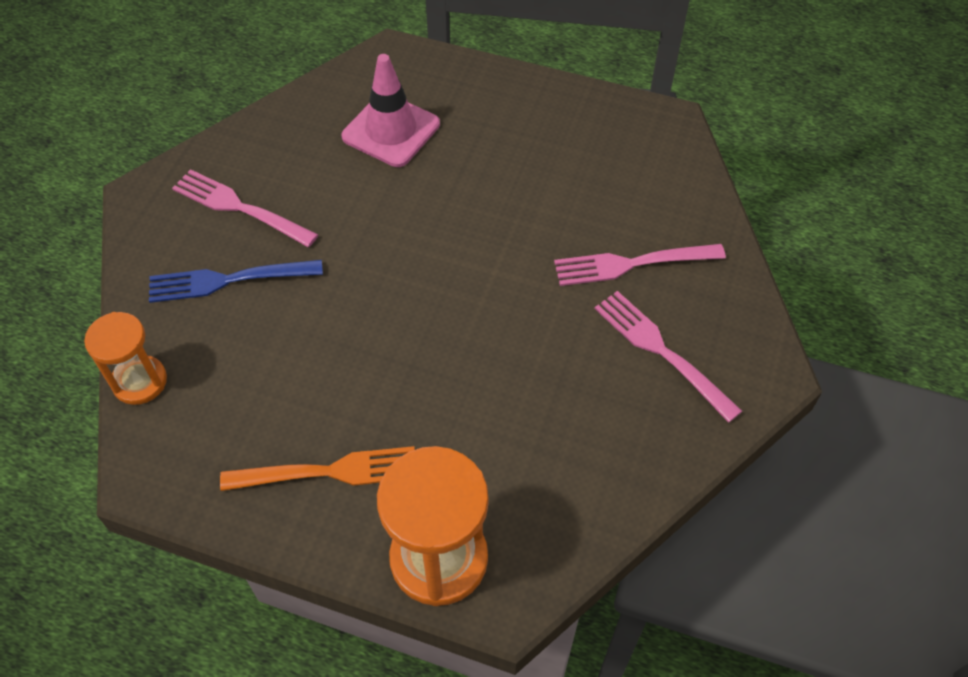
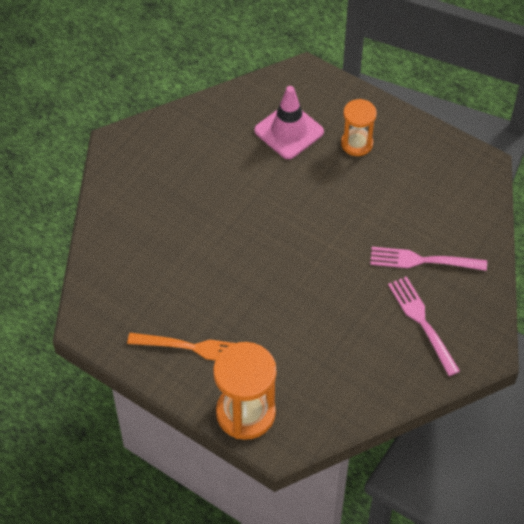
camera: 15 degrees right, 0 degrees up
orange hourglass [84,312,167,405] -> orange hourglass moved to [341,99,377,156]
blue fork [149,260,323,303] -> none
pink fork [172,169,318,247] -> none

